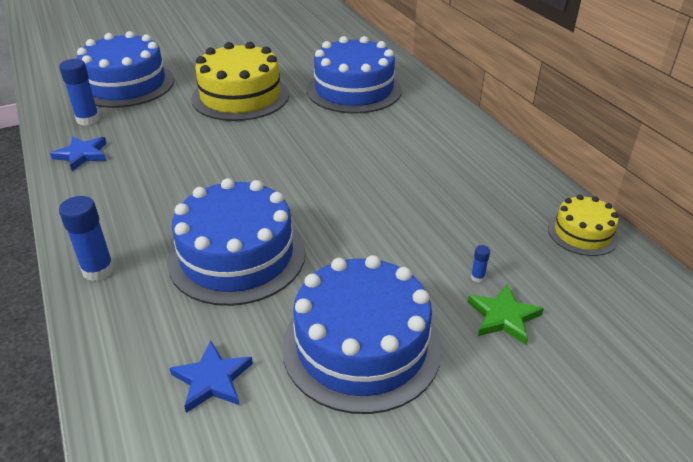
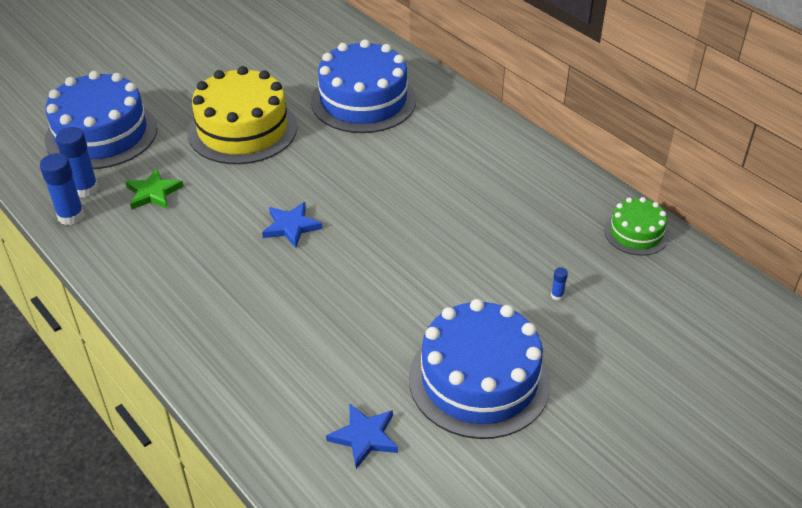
camera: 15 degrees left, 5 degrees up
blue star [50,136,106,171] -> blue star moved to [262,202,322,248]
blue glue stick [59,196,114,281] -> blue glue stick moved to [40,153,85,225]
blue cake [167,178,306,306] -> none
green star [468,284,544,345] -> green star moved to [125,168,184,210]
yellow cake [548,195,619,256] -> green cake [604,197,669,256]

